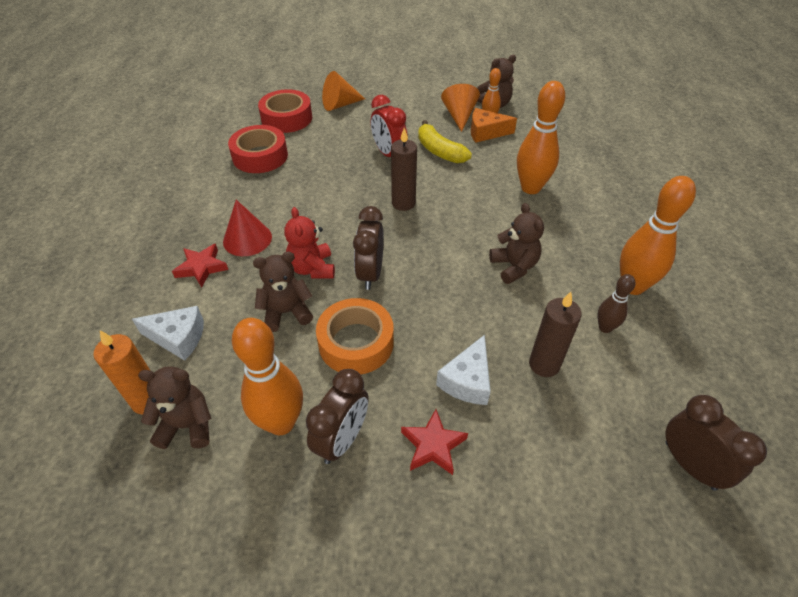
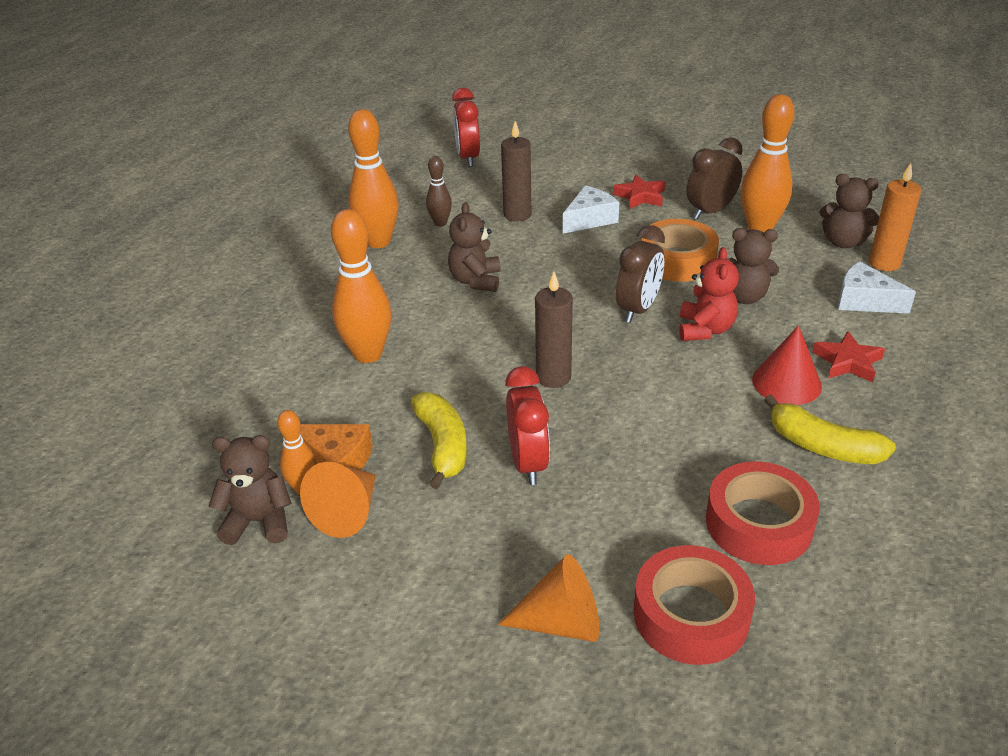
camera: 155 degrees left, 10 degrees down
brown clock [665,395,767,491] -> red clock [452,88,480,167]
none -> yellow banana [764,395,896,464]

